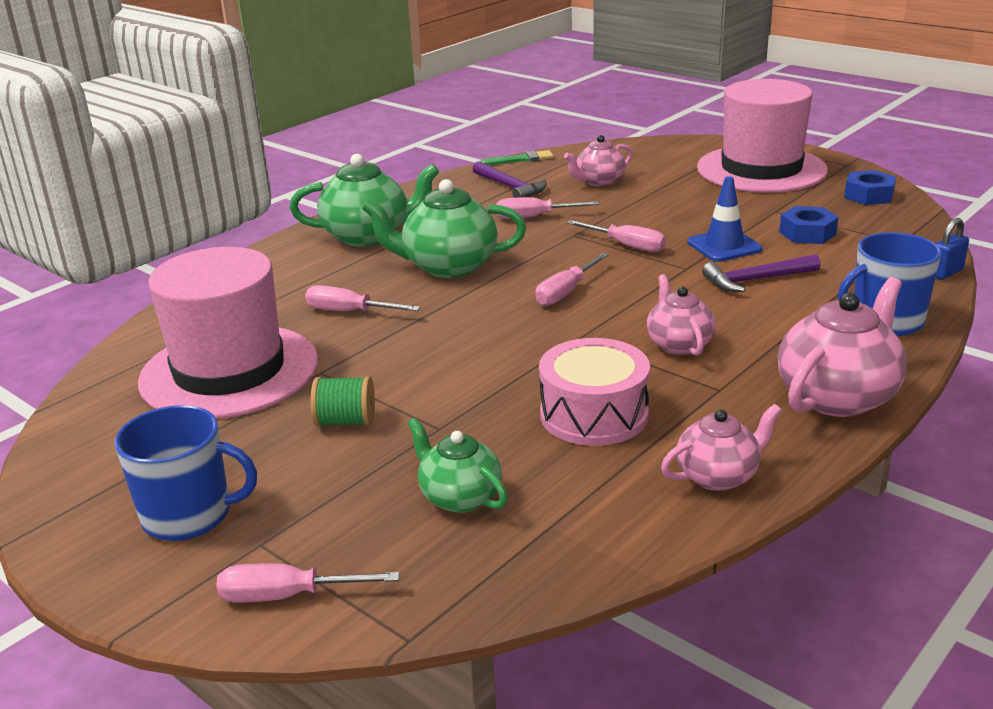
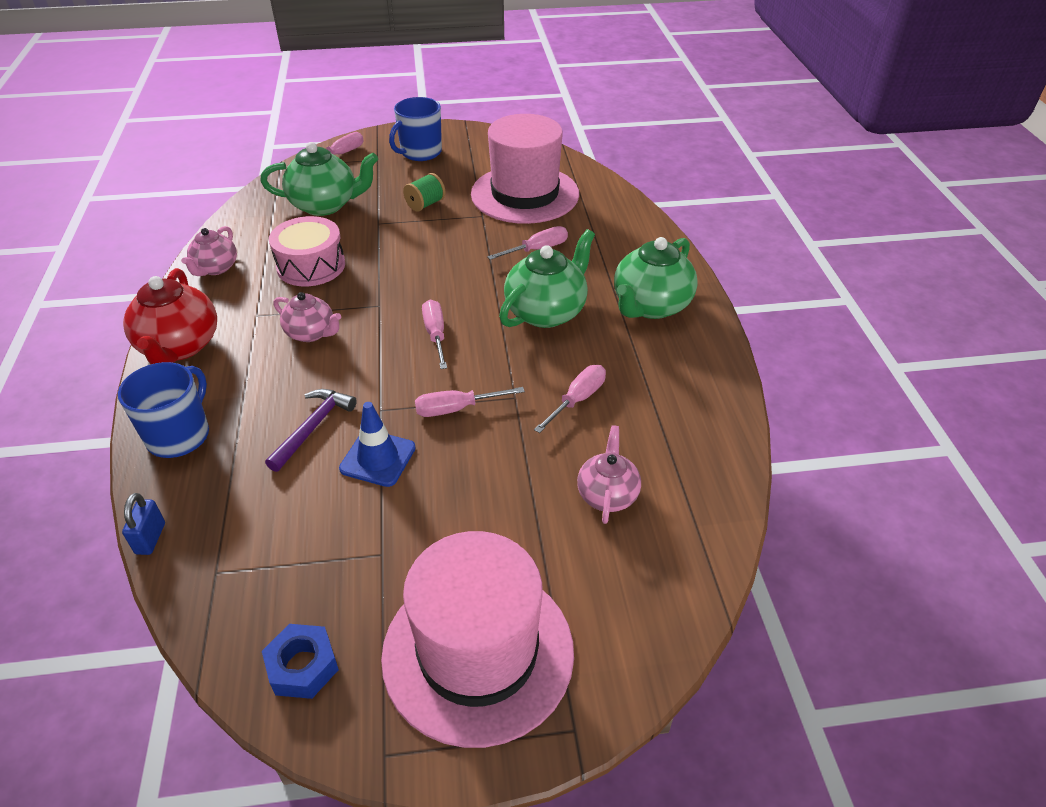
camera: 130 degrees right, 15 degrees up
green teapot [408,417,508,513] -> green teapot [260,142,378,216], size x1.63
purple hammer [473,161,547,198] -> none
green brush [480,150,554,165] -> none
pink teapot [778,277,907,417] -> red teapot [123,268,217,364]
blue nut [779,206,838,244] -> none

